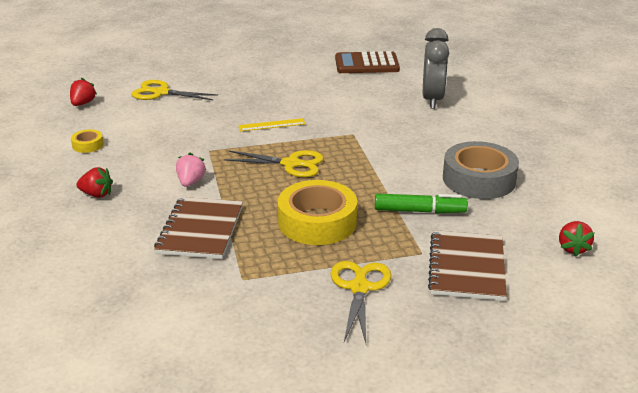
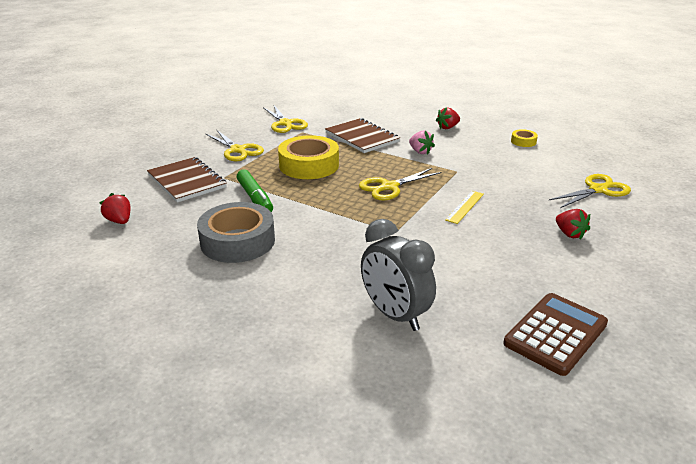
camera: 135 degrees right, 0 degrees up
red strawberry [70,78,97,106] -> red strawberry moved to [556,209,590,240]
green marker [375,194,468,213] -> green marker turned 75 degrees counterclockwise [237,170,273,212]
none -> yellow scissors [263,105,308,133]

